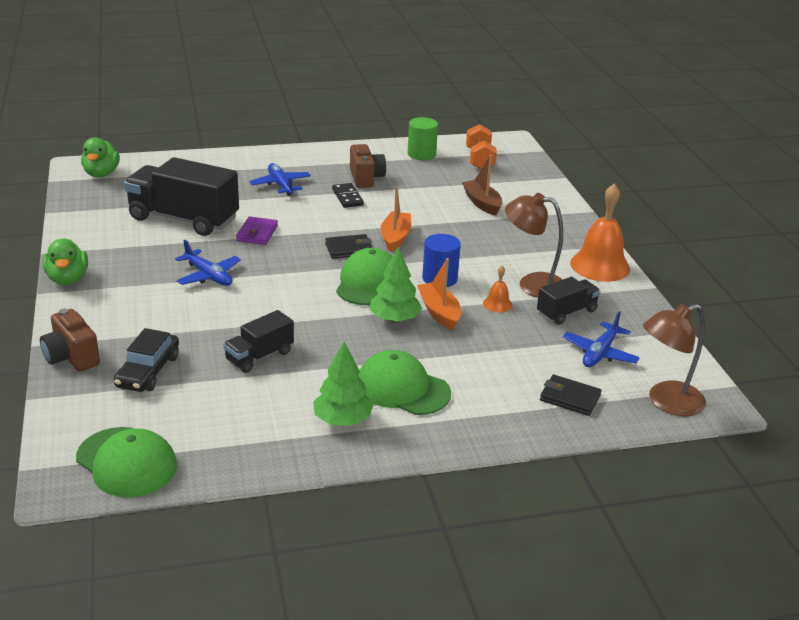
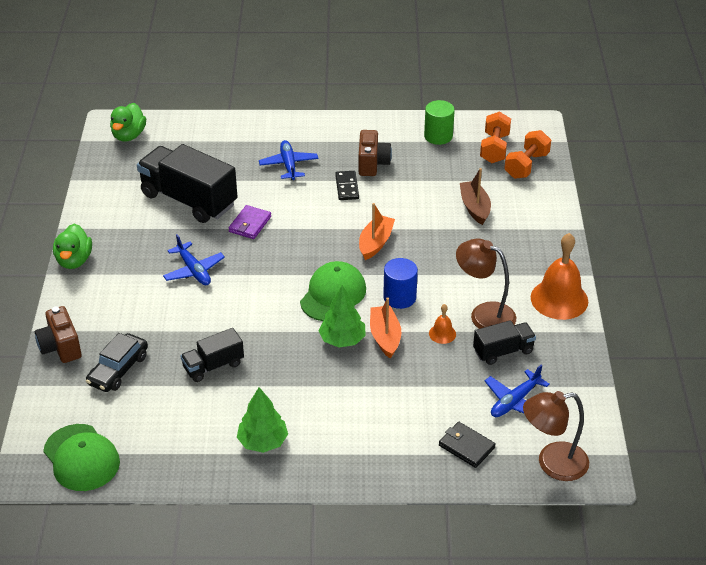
camera: 15 degrees right, 10 degrees up
black wallet [325,234,373,259] -> none
green cap [358,350,451,415] -> none
none -> orange dumbbell [504,130,551,179]

